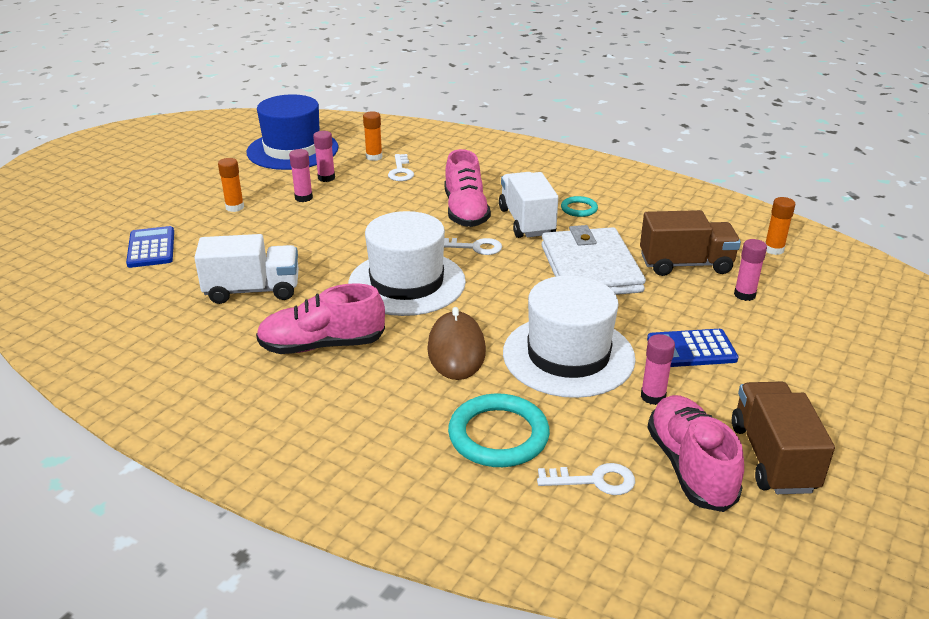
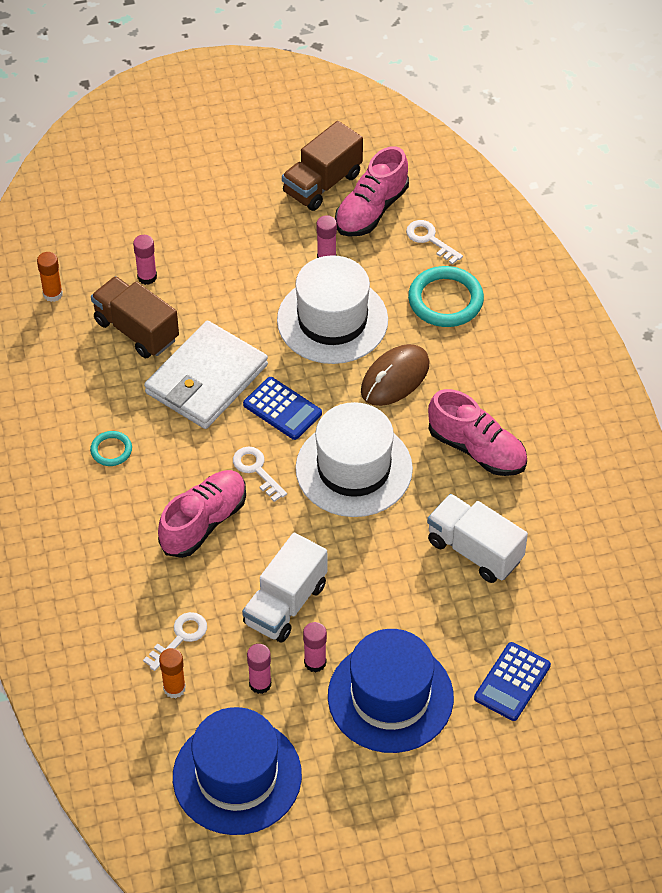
camera: 135 degrees left, 20 degrees up
orange glue stick [218,158,244,212] -> blue hat [328,629,454,753]
white truck [499,172,558,238] -> white truck moved to [242,533,327,643]
blue calculator [647,329,738,367] -> blue calculator moved to [243,377,322,440]

